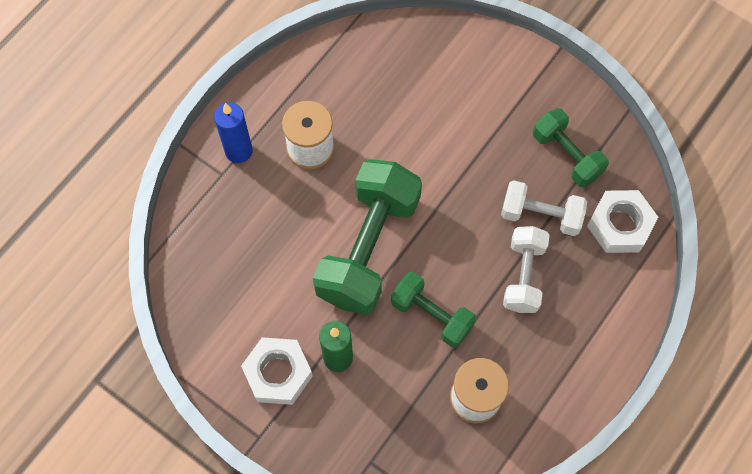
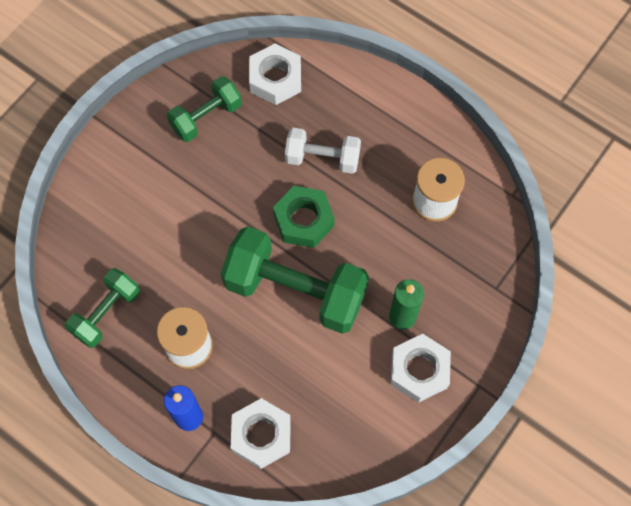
camera: 90 degrees left, 0 degrees up
green dumbbell [391,272,476,348] -> green dumbbell moved to [65,268,140,348]
white dumbbell [501,180,587,236] -> none
none -> white nut [231,398,291,469]
none -> green nut [273,186,335,248]

